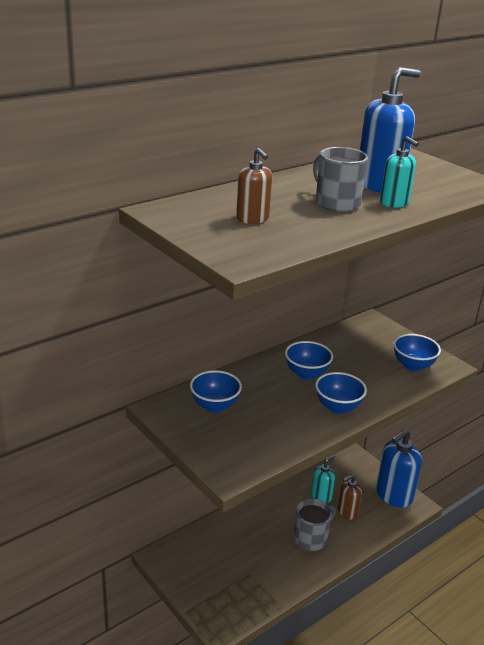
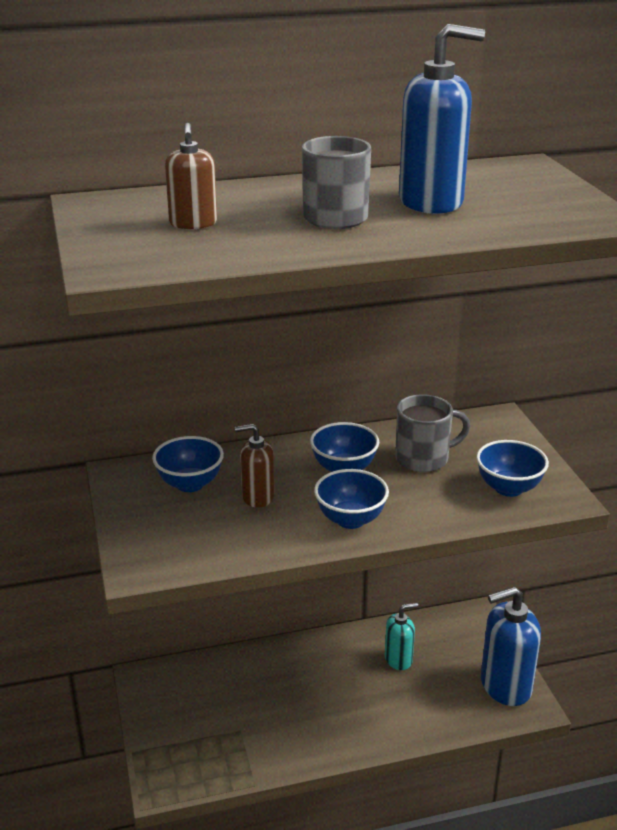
camera: 25 degrees right, 0 degrees up
grey mug [293,498,336,551] -> grey mug moved to [395,394,470,472]
brown soap dispenser [338,474,362,520] -> brown soap dispenser moved to [235,424,274,508]
turquoise soap dispenser [380,136,419,208] -> none

